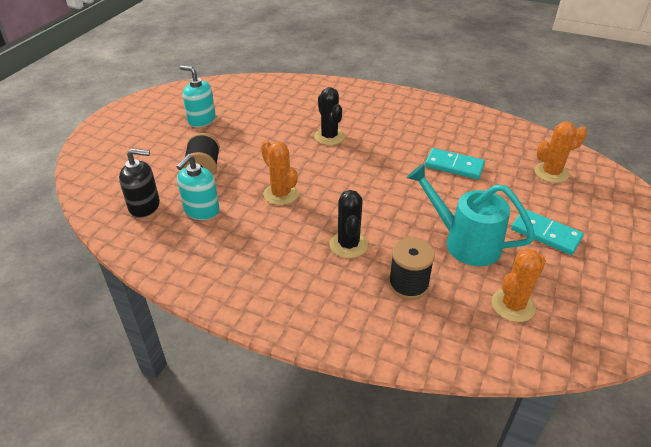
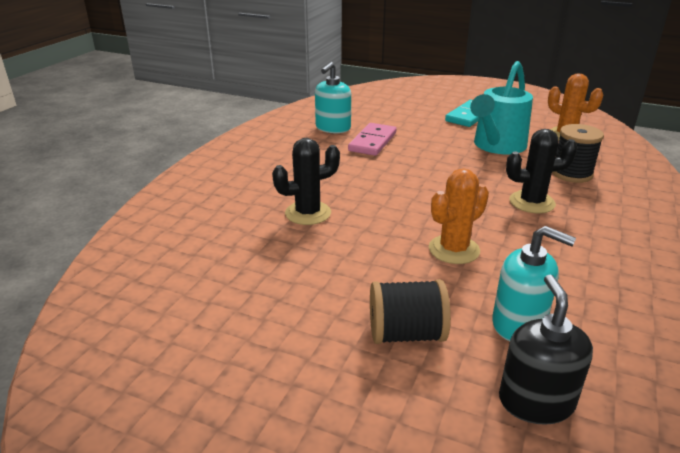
camera: 90 degrees left, 10 degrees down
turquoise soap dispenser [180,66,216,127] -> turquoise soap dispenser moved to [315,62,351,133]
turquoise domino [425,148,485,179] -> pink domino [348,123,396,156]
orange cactus [534,122,587,183] -> none

